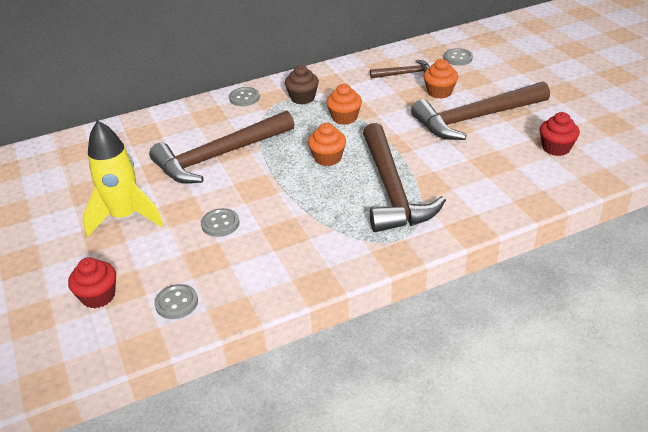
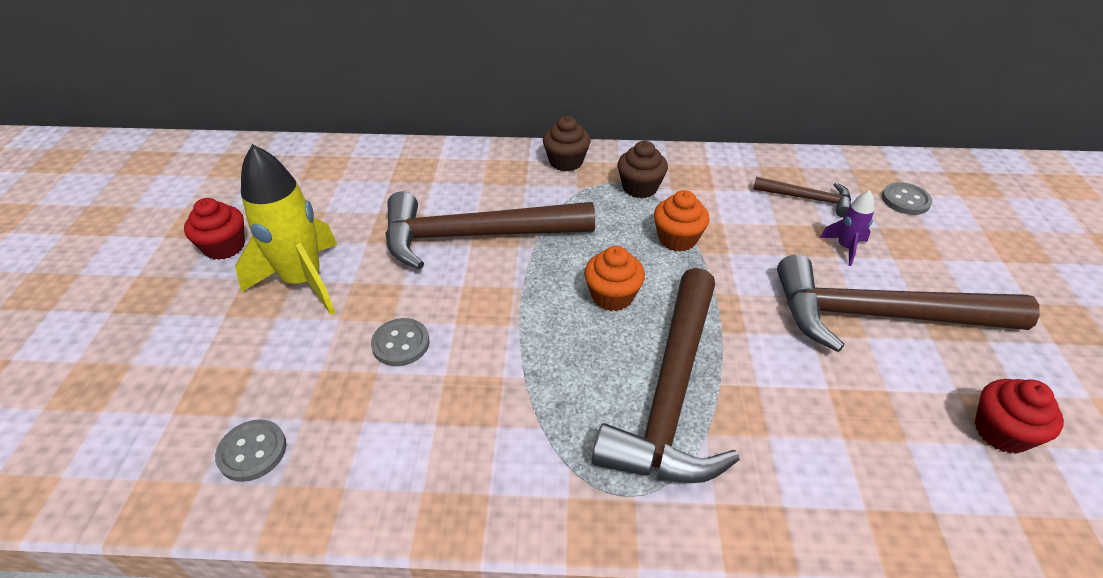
camera: 25 degrees right, 5 degrees up
red cupcake [68,257,116,308] -> red cupcake moved to [184,198,245,260]
grey button [229,87,260,106] -> brown cupcake [543,116,591,171]
orange cupcake [424,59,458,99] -> purple rocket [819,190,874,266]

